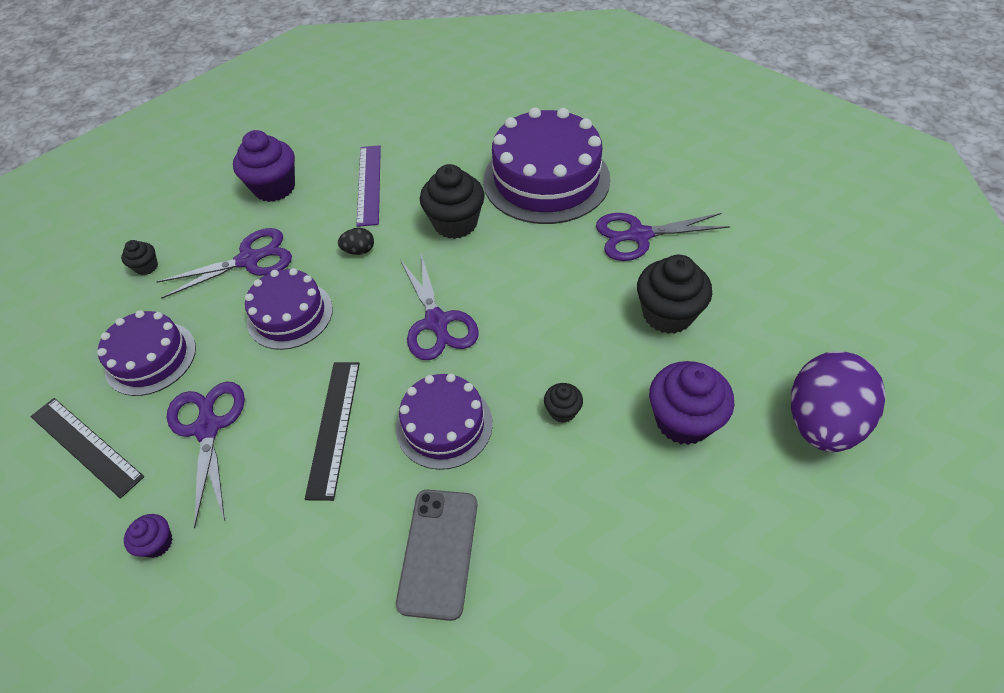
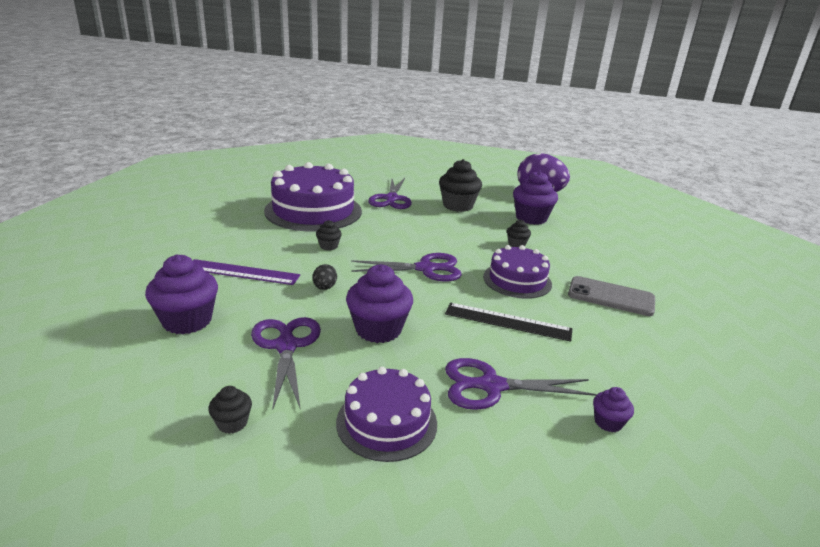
camera: 80 degrees left, 25 degrees down
black ruler [30,398,144,499] -> none
purple cake [245,268,333,350] -> purple cupcake [346,264,413,343]
black cupcake [420,164,485,239] -> black cupcake [316,220,342,250], size x0.49

